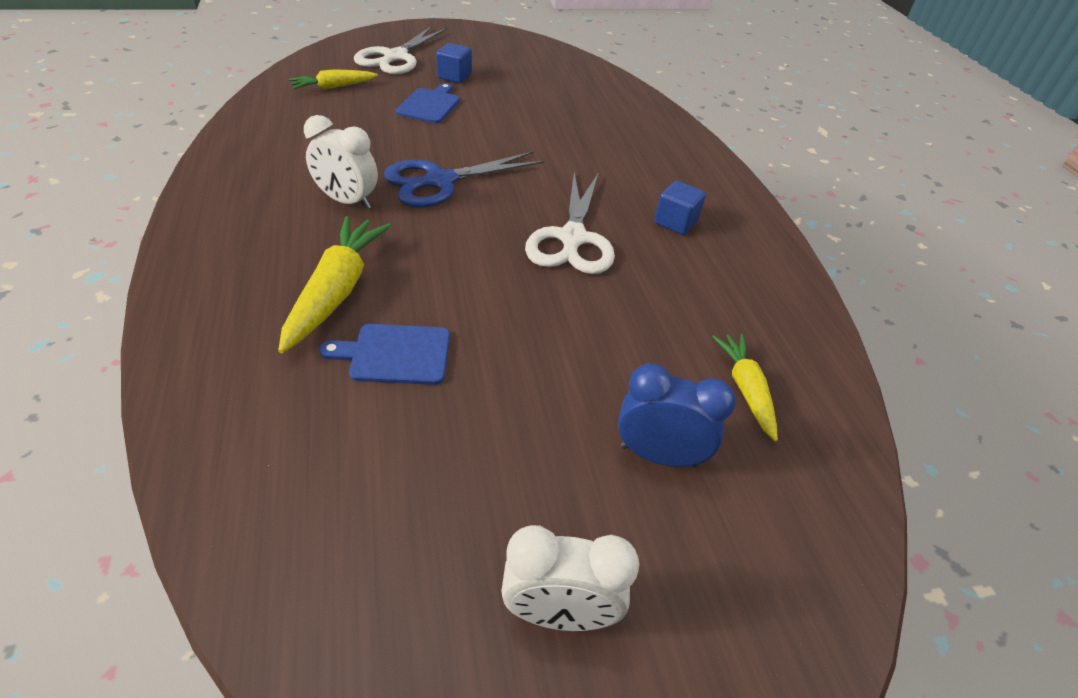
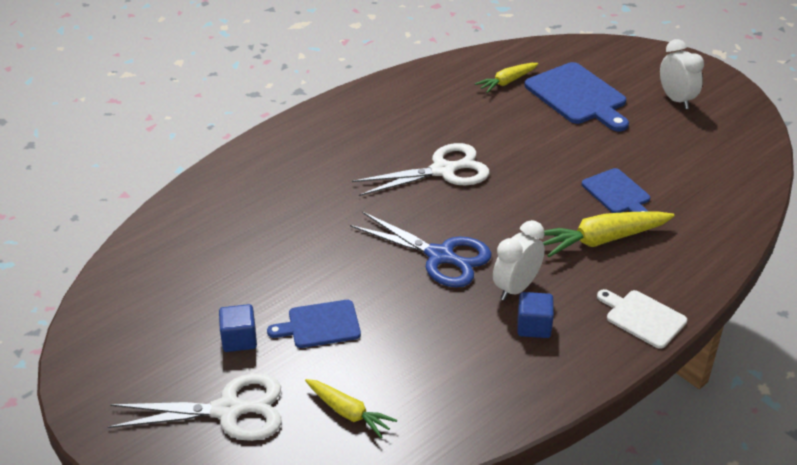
camera: 115 degrees left, 5 degrees down
white clock [304,115,378,209] -> white clock turned 135 degrees counterclockwise [493,220,545,301]
blue clock [618,363,736,467] -> blue cutting board [524,62,629,131]
blue cube [654,181,706,235] -> blue cube moved to [517,292,554,338]
none -> white cutting board [597,289,687,349]

